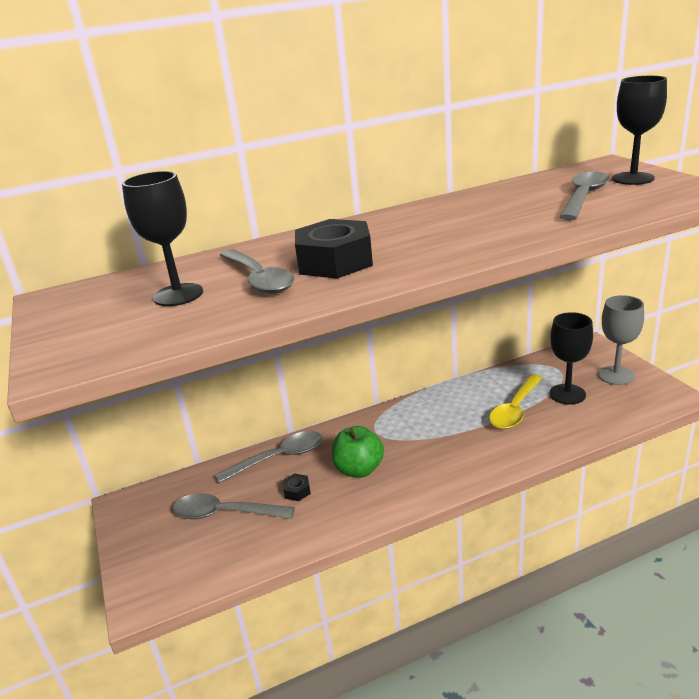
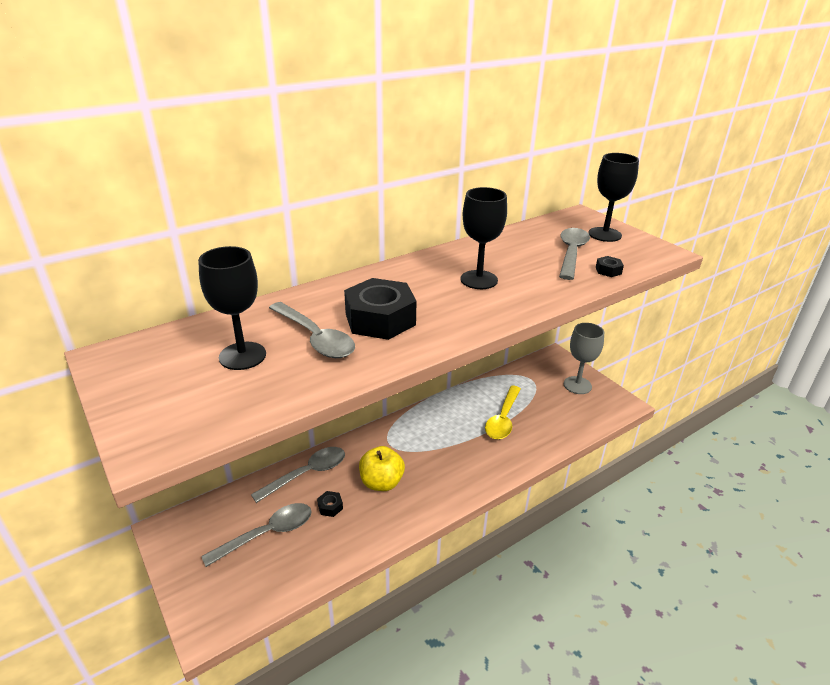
camera: 15 degrees left, 5 degrees up
grey spoon [172,493,295,519] -> grey spoon turned 150 degrees clockwise [201,503,312,567]
green apple [332,426,384,478] -> yellow apple [359,446,405,491]
black goblet [549,312,593,405] -> black goblet moved to [460,187,507,289]
none -> black nut [596,256,624,277]

